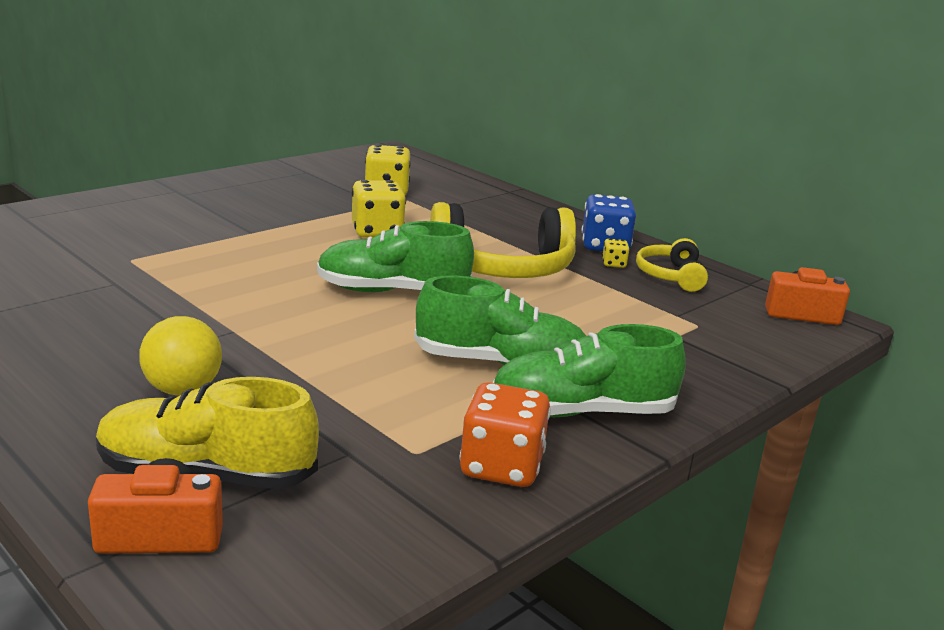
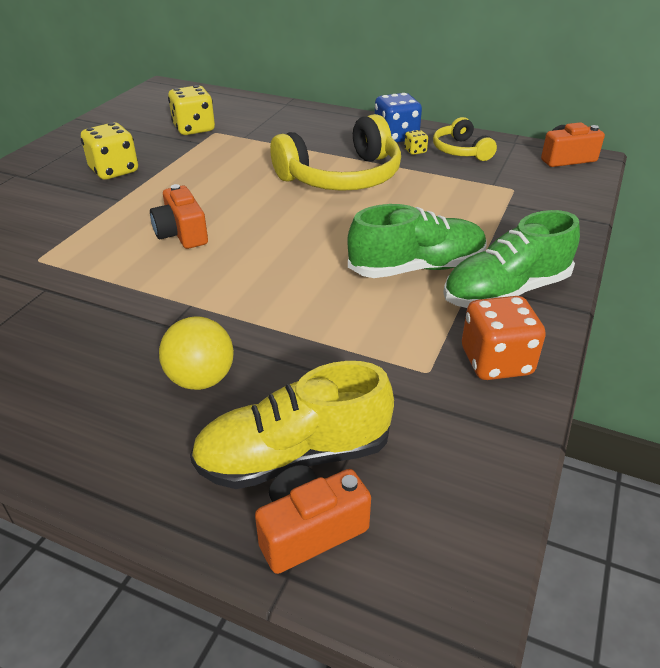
camera: 20 degrees left, 15 degrees up
green shoe [317,221,474,292] -> none
yellow dice [352,180,406,238] -> yellow dice moved to [81,122,138,180]
none -> orange camera [150,184,208,249]

